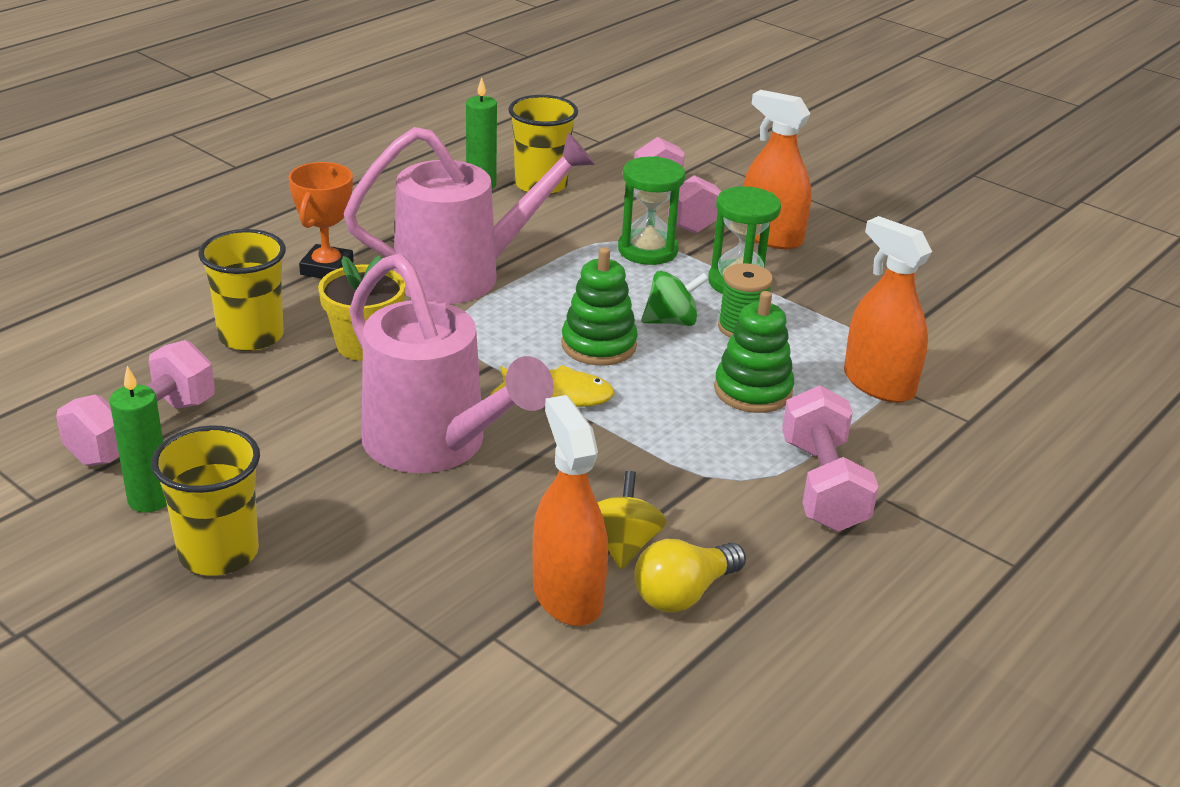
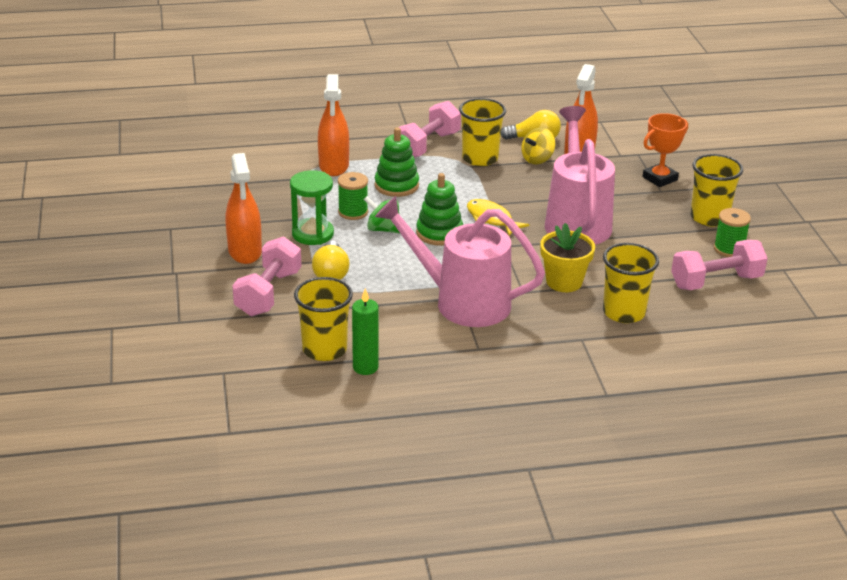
camera: 140 degrees left, 0 degrees up
green candle [109,366,167,513] -> green spool [714,208,751,257]
orange trophy [289,162,353,278] -> orange trophy moved to [643,113,688,187]
green hourglass [618,156,685,265] -> yellow light bulb [312,241,350,280]
none -> yellow cup [459,98,506,166]

